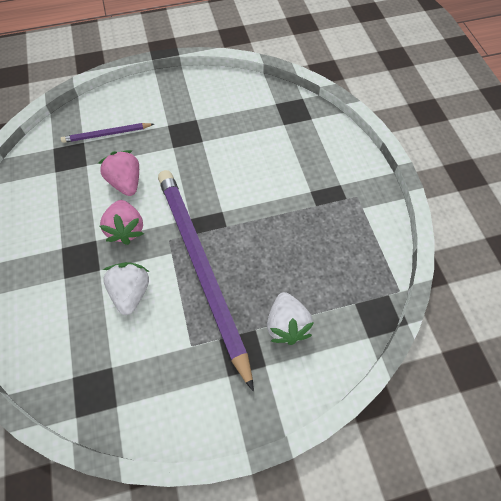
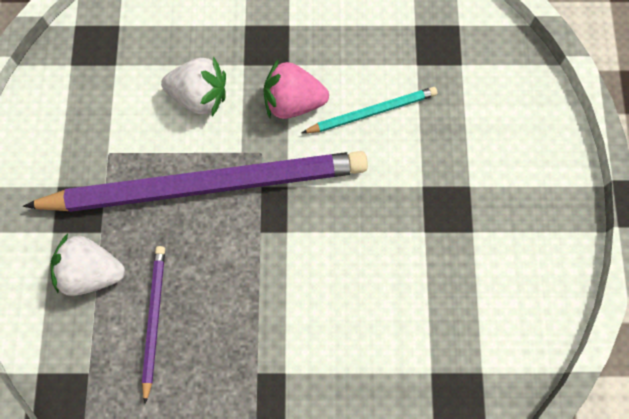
camera: 105 degrees right, 10 degrees up
purple pencil [61,123,154,143] -> purple pencil moved to [142,246,165,404]
pink strawberry [98,150,139,196] -> turquoise pencil [302,87,437,133]

